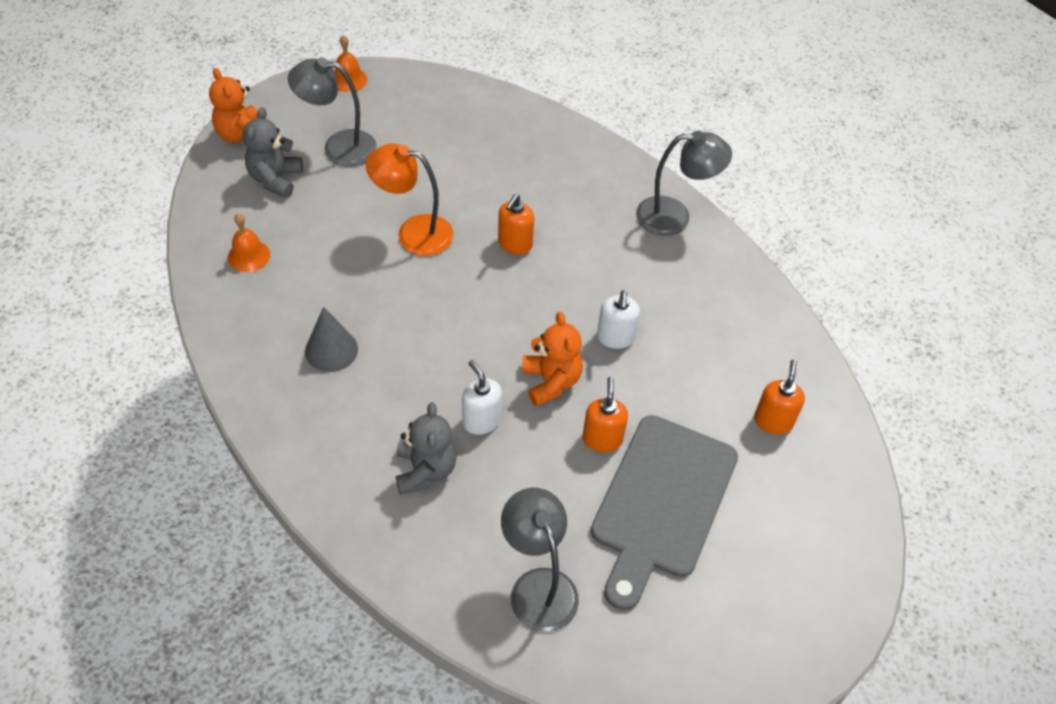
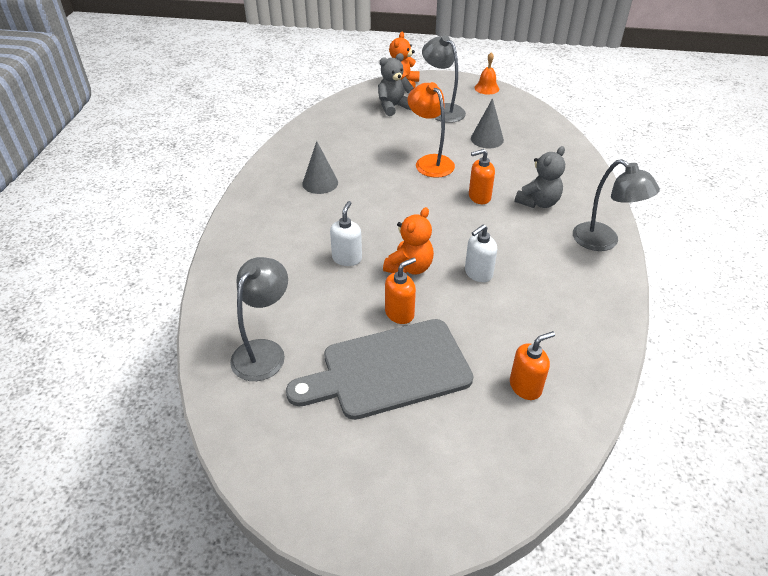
camera: 50 degrees right, 10 degrees down
orange bell [228,213,270,272] -> none
grey teddy bear [396,402,457,495] -> grey teddy bear moved to [515,146,565,208]
none -> grey cone [471,98,504,148]

